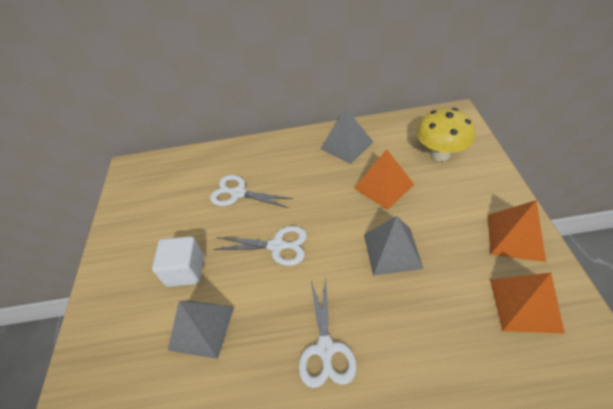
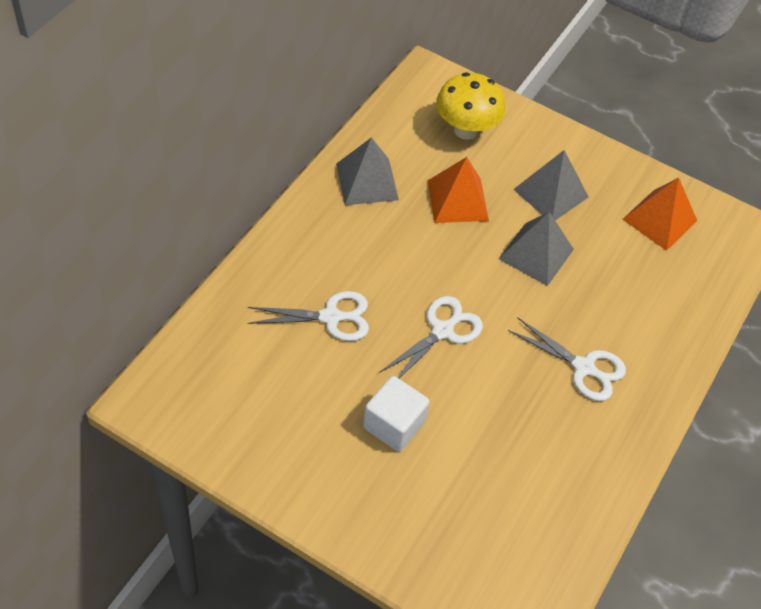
camera: 65 degrees left, 5 degrees up
grey pyramid [168,300,234,359] -> grey pyramid moved to [513,150,589,220]
white scissors [210,175,293,208] -> white scissors turned 150 degrees counterclockwise [247,291,369,341]
orange pyramid [488,200,546,262] -> none

